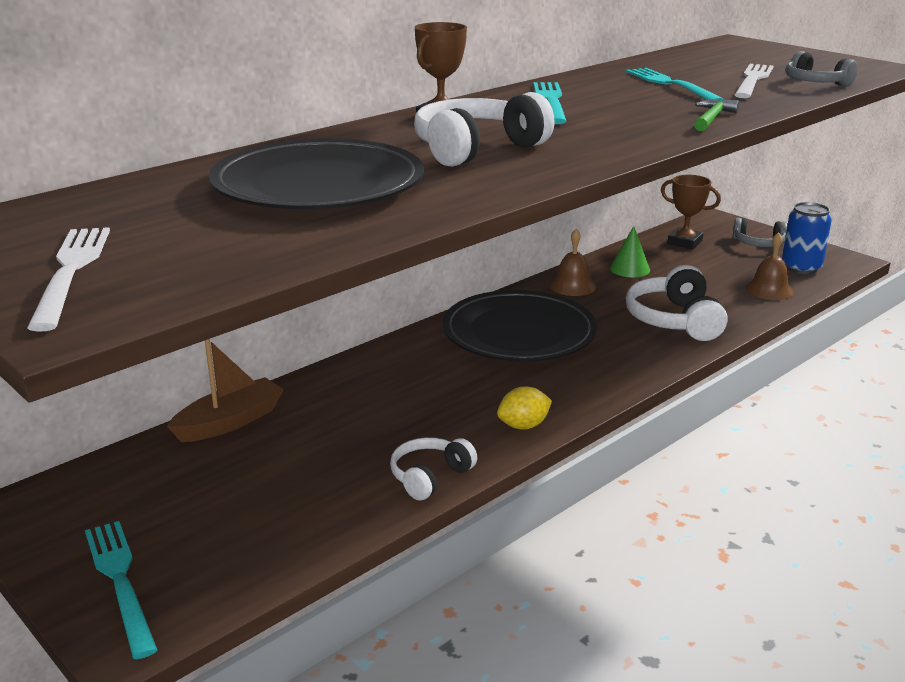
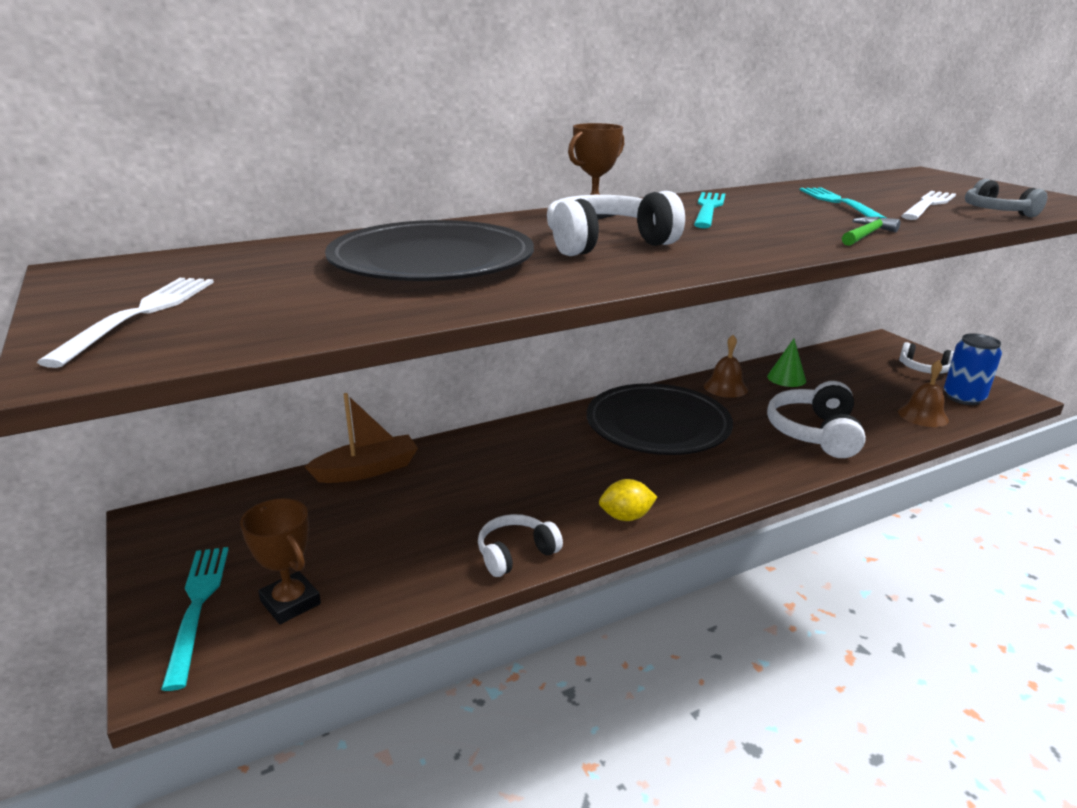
camera: 15 degrees right, 0 degrees up
brown trophy [661,175,721,249] -> brown trophy moved to [240,498,321,624]
grey headphones [733,218,788,247] -> white headphones [899,342,954,374]

